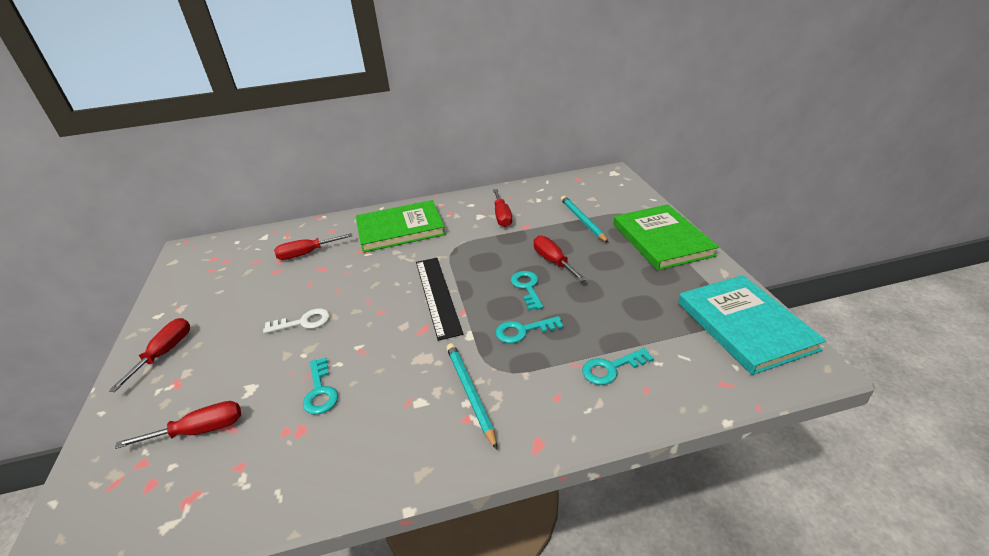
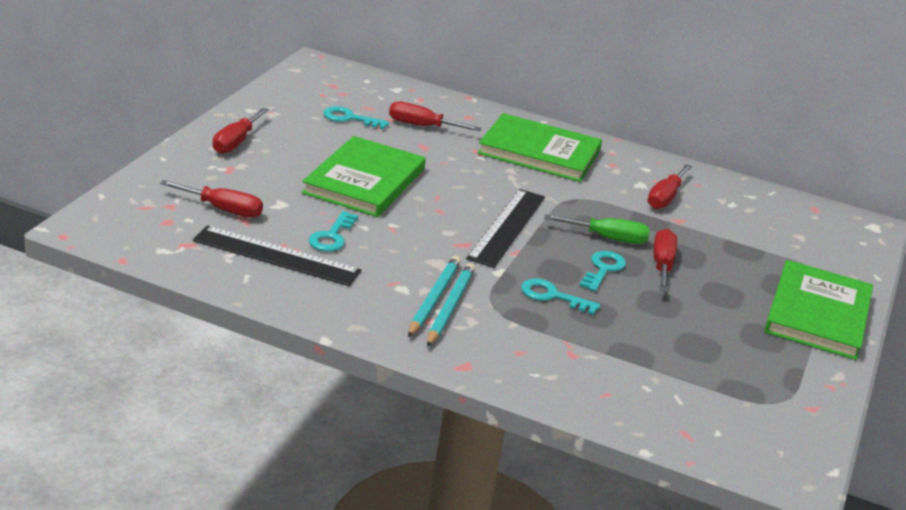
camera: 30 degrees right, 5 degrees down
red screwdriver [109,318,190,392] -> red screwdriver turned 150 degrees clockwise [213,108,269,154]
white key [263,308,330,334] -> green book [302,136,426,217]
turquoise pencil [561,196,609,243] -> turquoise pencil moved to [408,256,461,337]
turquoise key [582,348,654,385] -> turquoise key moved to [323,106,389,130]
turquoise book [678,275,826,375] -> none
none -> black ruler [193,226,361,286]
none -> green screwdriver [544,214,650,244]

